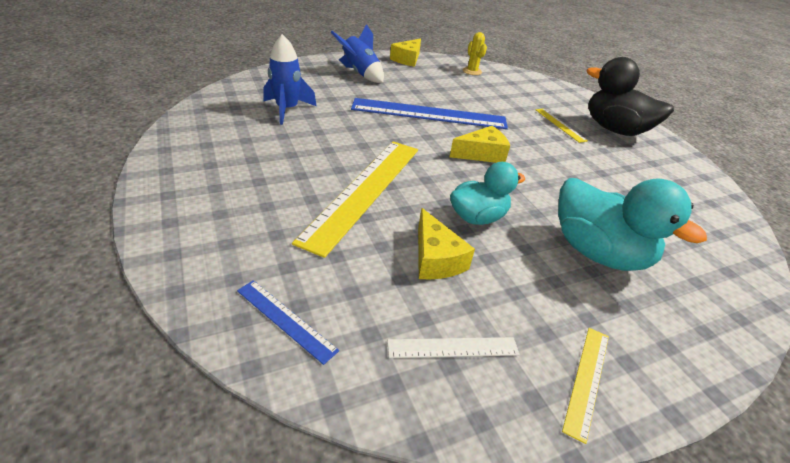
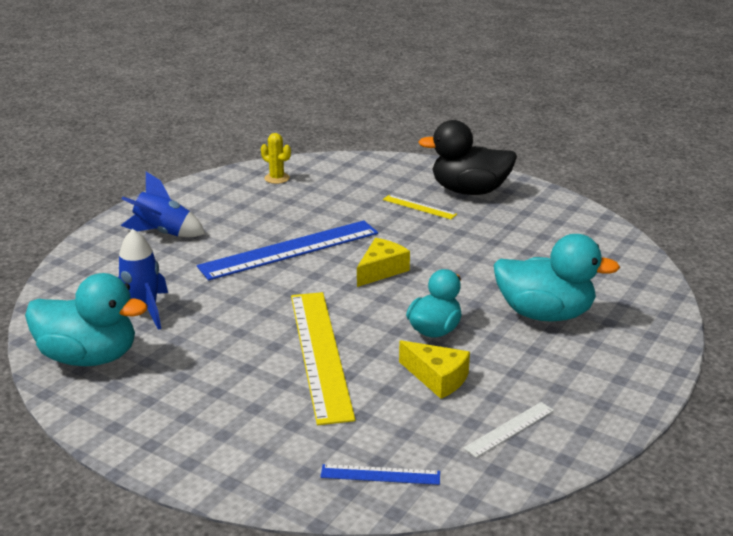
camera: 30 degrees left, 10 degrees down
yellow cheese [390,38,421,67] -> none
yellow ruler [562,328,609,444] -> none
none -> turquoise duck [25,273,148,366]

